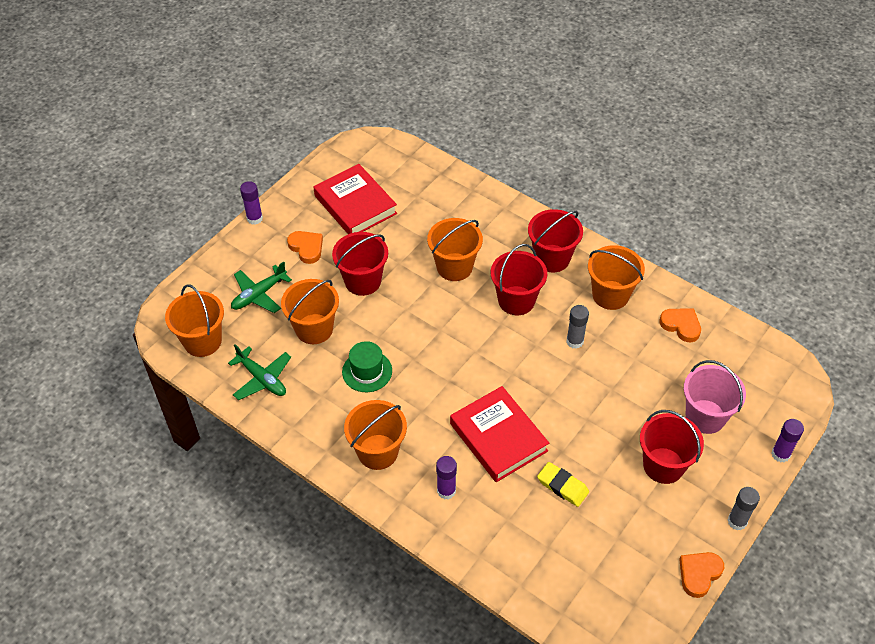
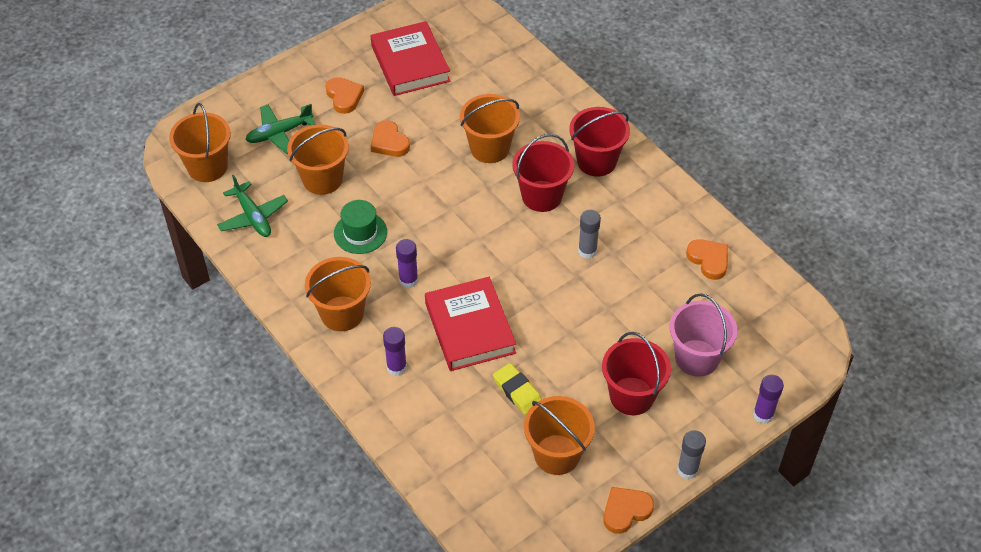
camera: 15 degrees right, 0 degrees up
purple glue stick [240,181,263,225] -> purple glue stick moved to [396,239,418,288]
red bucket [332,232,388,296] -> orange heart [371,120,410,157]
orange bucket [588,245,645,310] -> orange bucket moved to [524,396,595,475]

